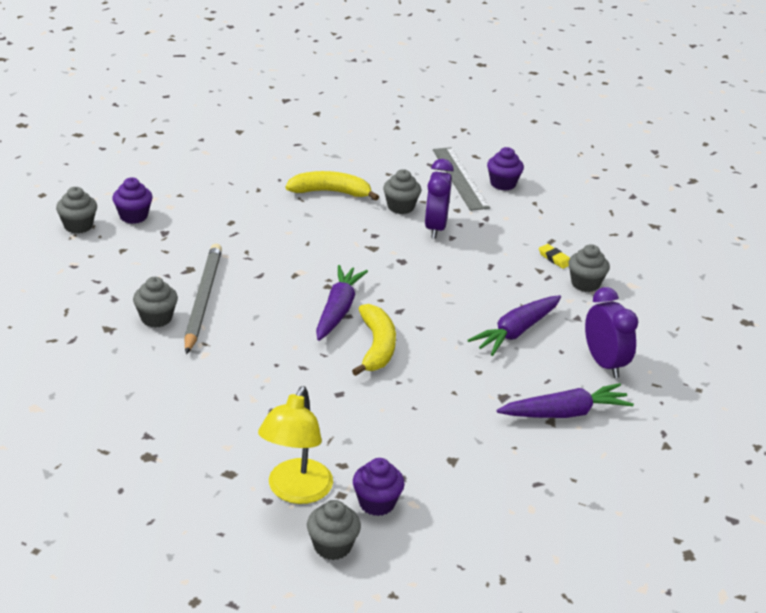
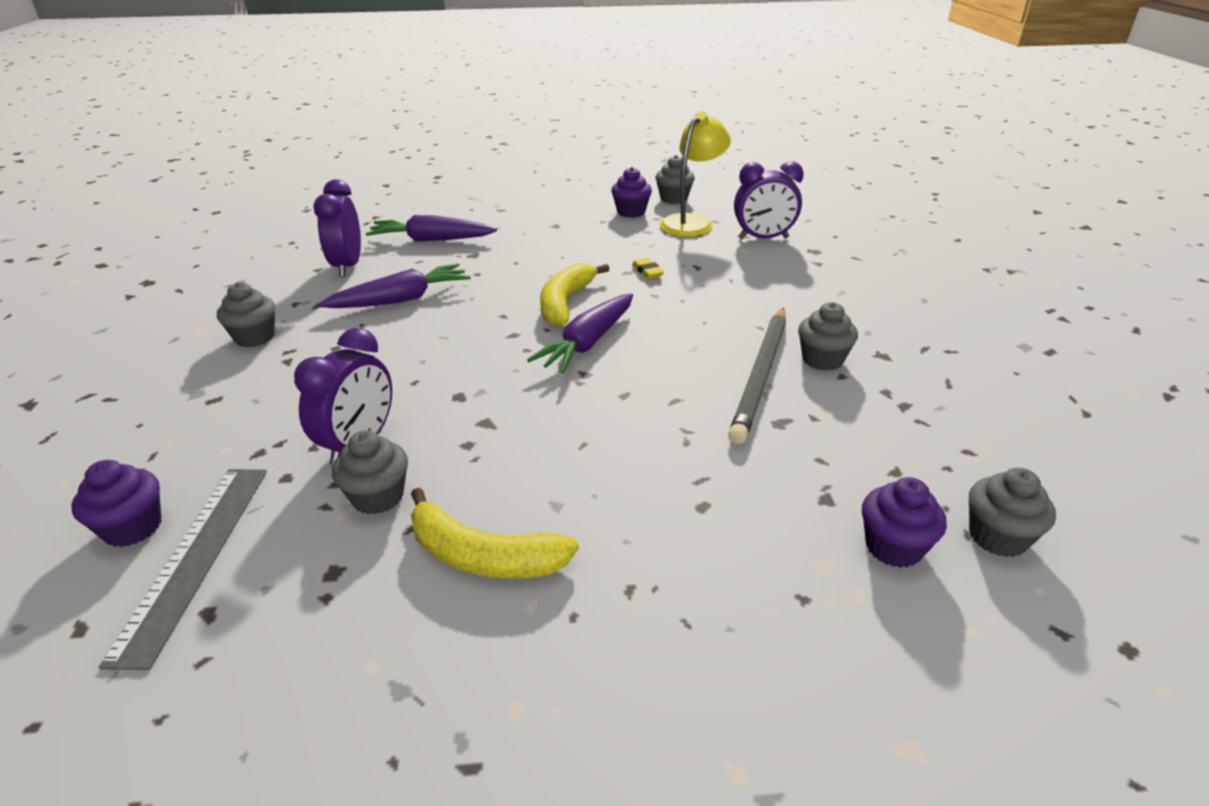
camera: 160 degrees left, 0 degrees up
yellow eraser [539,244,570,269] -> yellow eraser moved to [632,258,664,279]
none -> purple clock [734,162,804,239]

